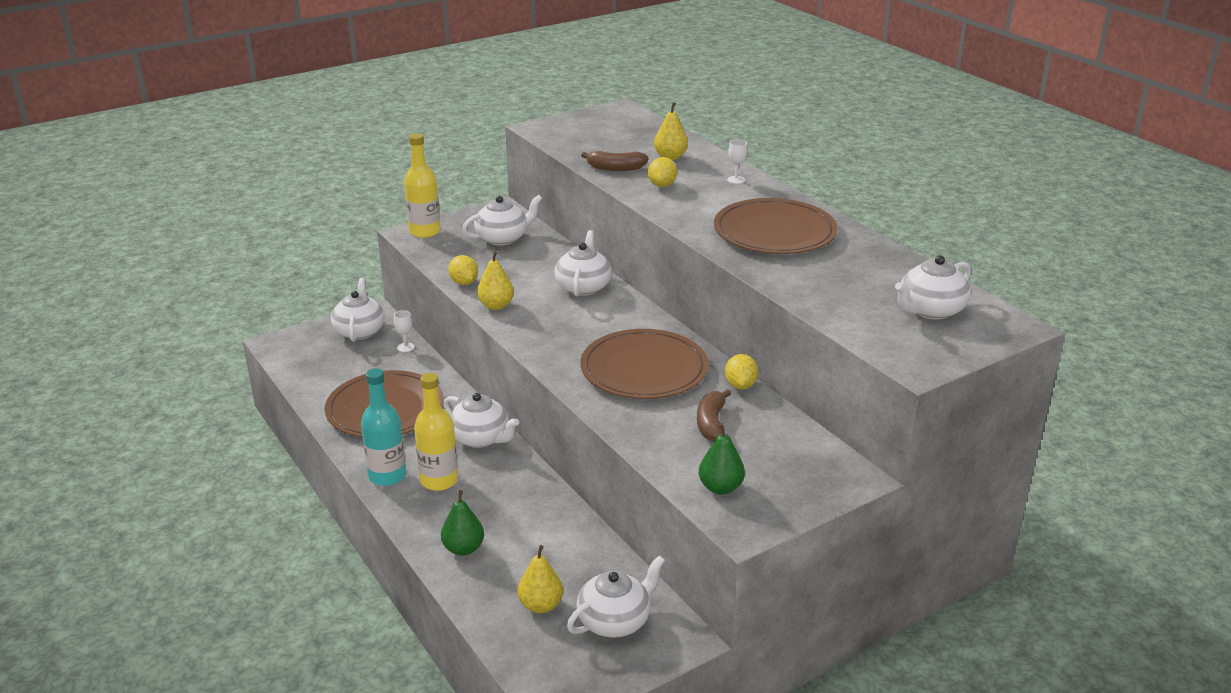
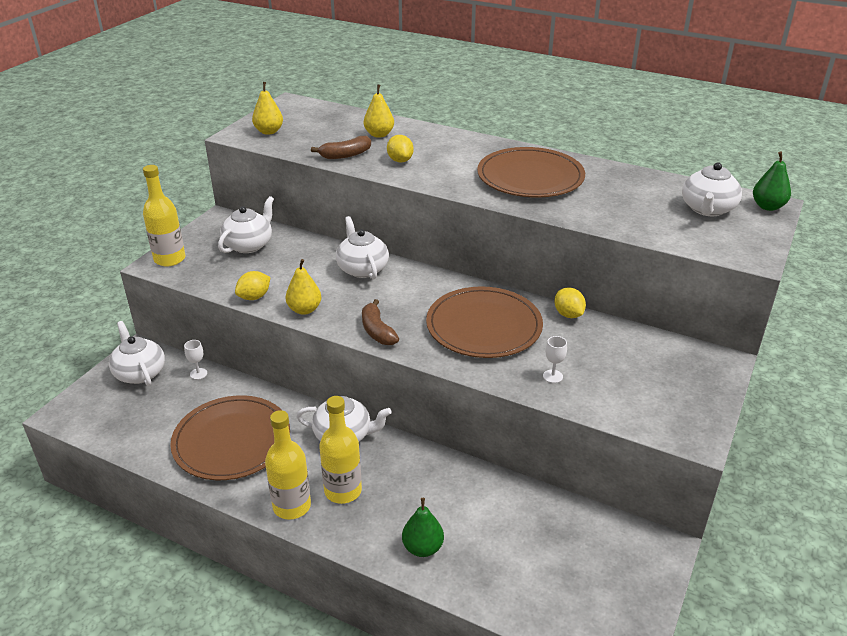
camera: 30 degrees left, 5 degrees up
turquoise bottle [361,368,406,486] -> yellow bottle [265,410,311,520]
yellow lemon [448,255,478,285] -> yellow lemon turned 75 degrees counterclockwise [235,271,270,300]
yellow pear [518,545,563,613] -> yellow pear moved to [252,82,283,135]
white teapot [567,555,665,638] -> none
brown banana [697,389,731,442] -> brown banana moved to [362,299,399,345]
green pear [699,423,745,495] -> green pear moved to [753,151,791,211]
white goblet [727,140,748,184] -> white goblet moved to [543,336,567,383]

